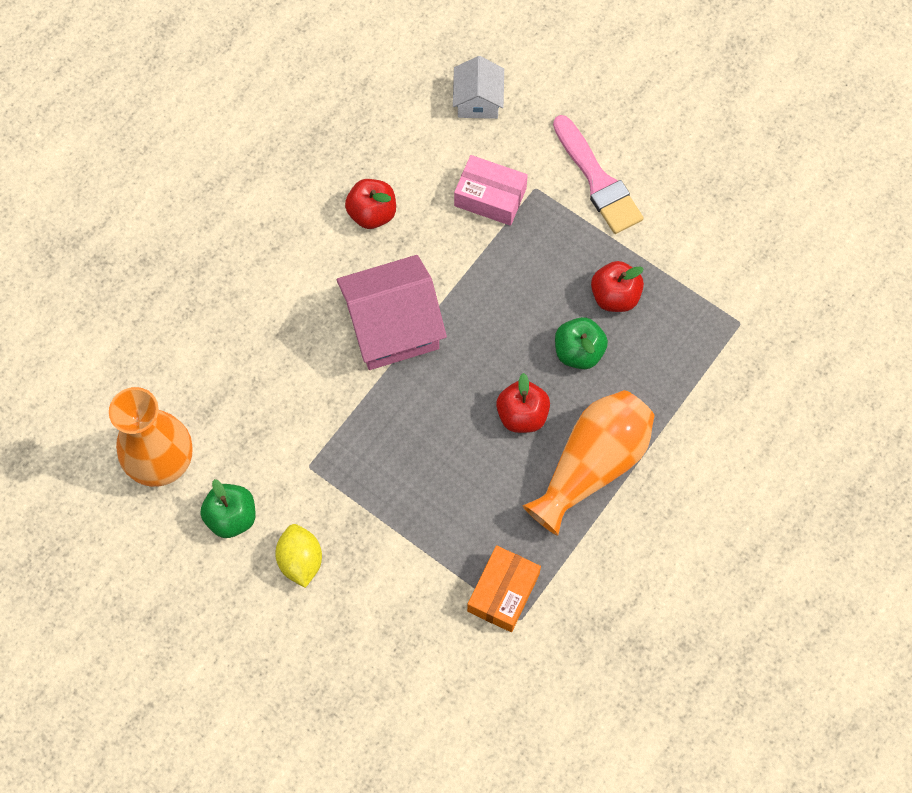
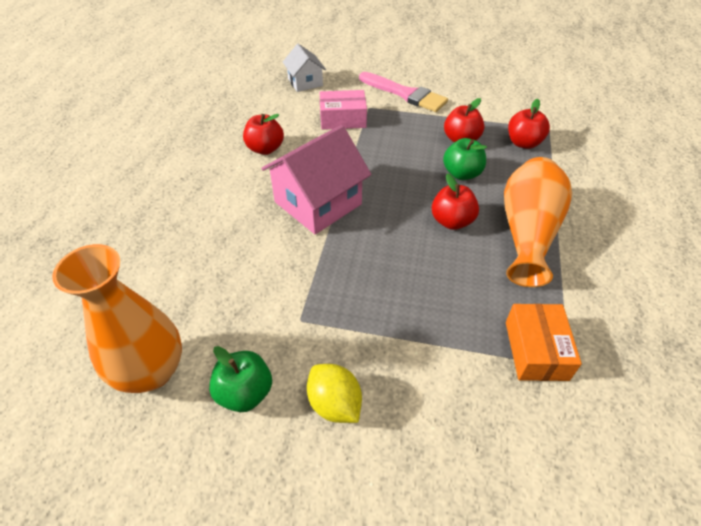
camera: 25 degrees left, 20 degrees down
none -> red apple [508,99,550,149]

